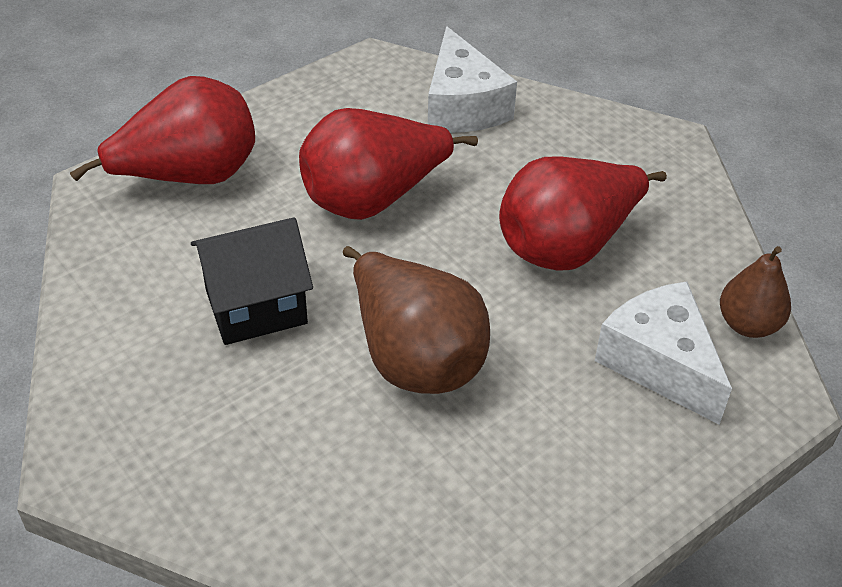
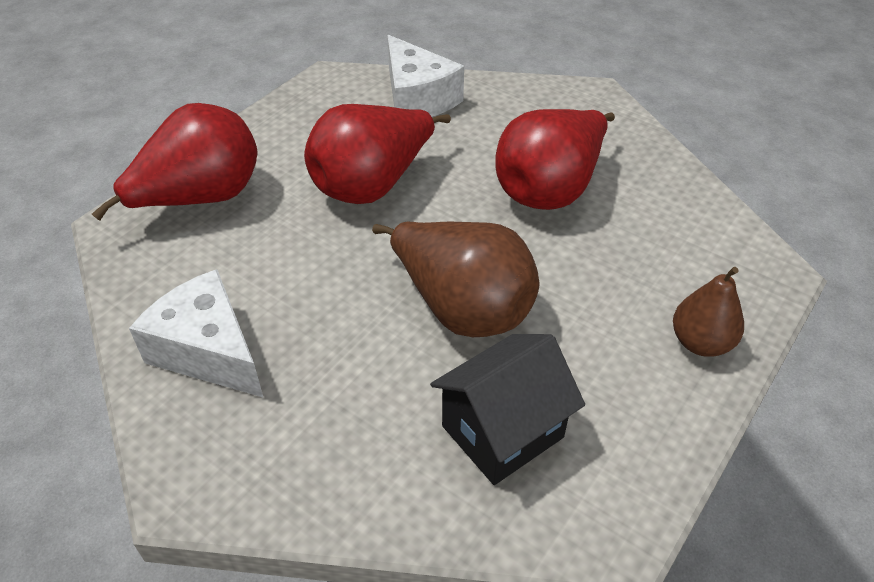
camera: 15 degrees left, 0 degrees up
black house [191,217,313,345] -> black house moved to [430,334,585,485]
white cheese [595,281,732,425] -> white cheese moved to [129,269,264,398]
brown pear [720,246,791,338] -> brown pear moved to [673,267,744,357]

